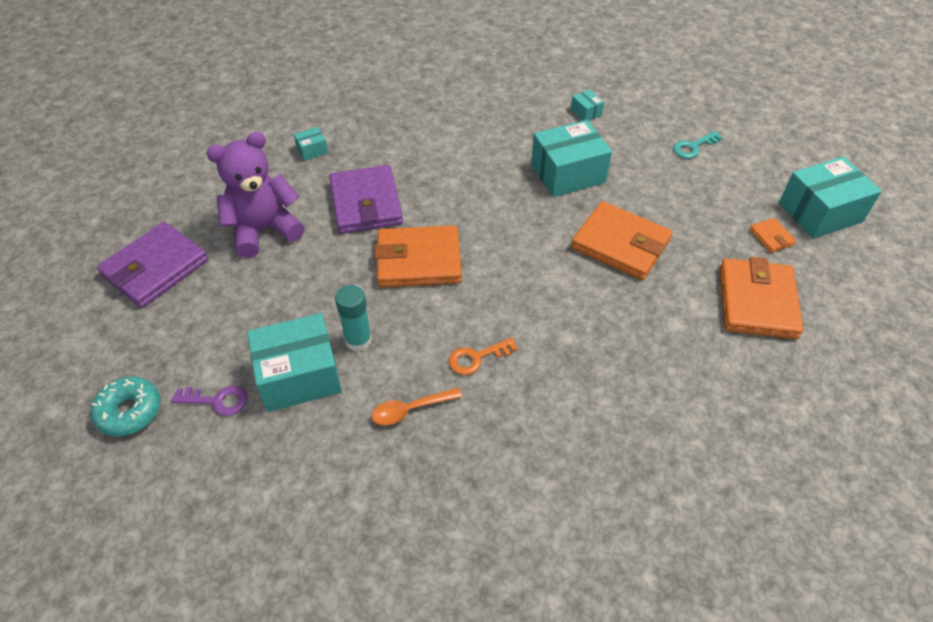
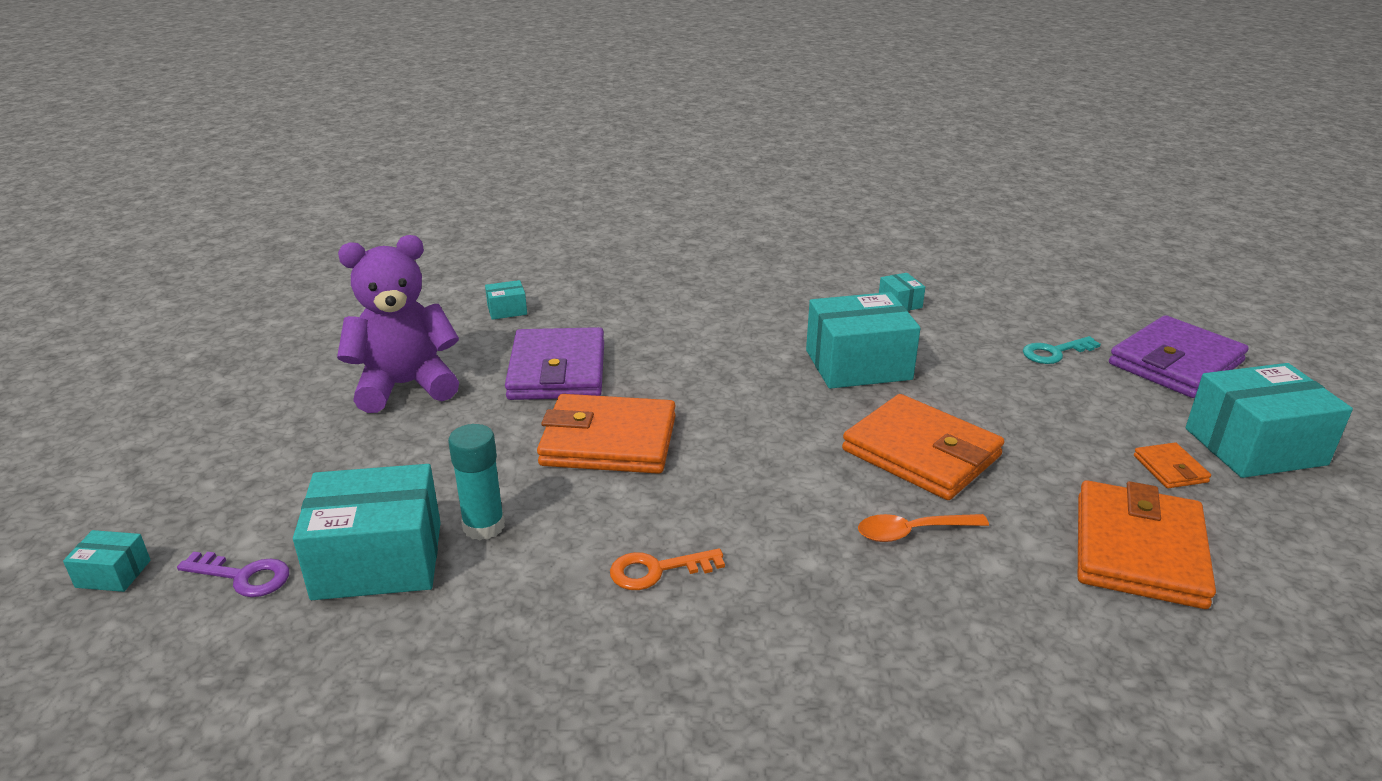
camera: 10 degrees right, 20 degrees down
turquoise donut [91,377,160,436] -> turquoise box [63,530,151,592]
purple wallet [97,222,208,308] -> purple wallet moved to [1109,315,1249,398]
orange spoon [372,388,462,425] -> orange spoon moved to [858,514,989,542]

